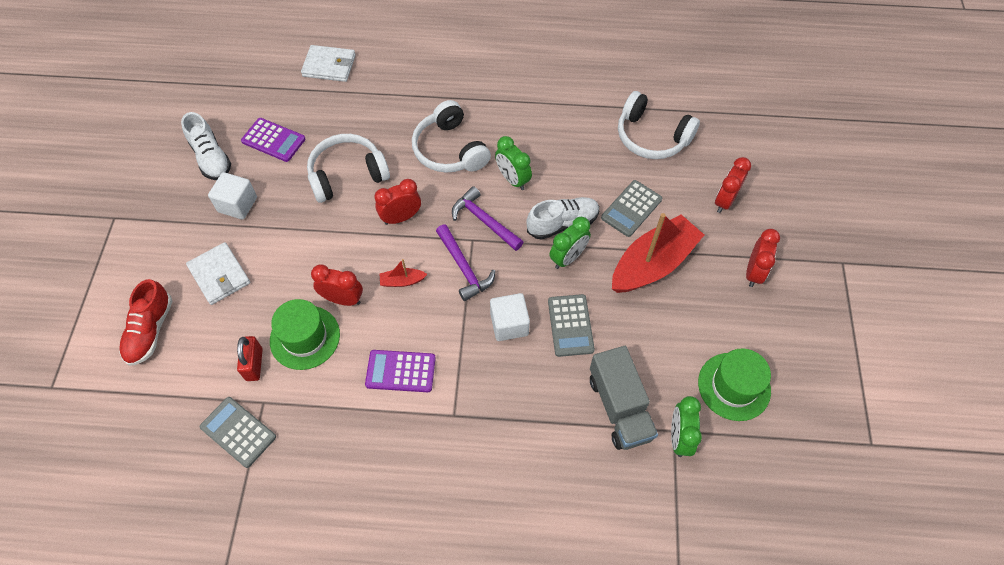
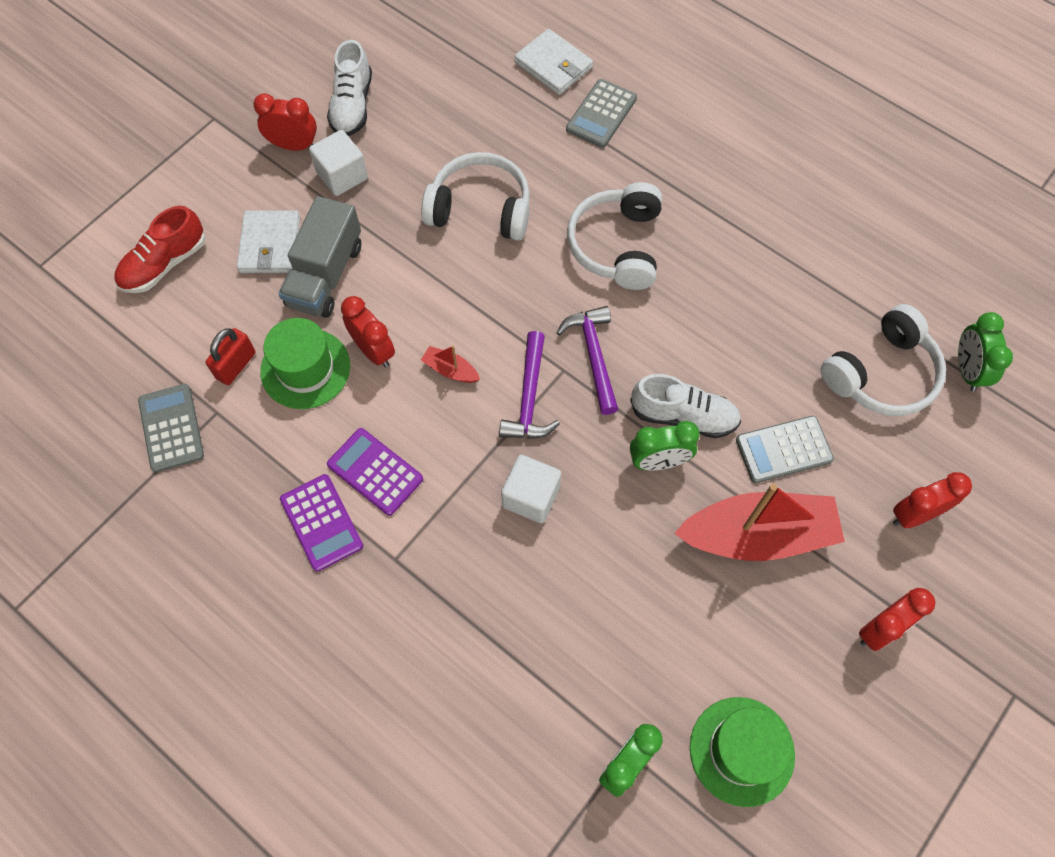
camera: 35 degrees right, 5 degrees up
purple calculator [241,118,306,162] -> purple calculator moved to [280,474,363,572]
red clock [374,179,421,225] -> red clock moved to [253,93,317,151]
green clock [495,136,532,190] -> green clock moved to [958,312,1013,392]
grey calculator [548,294,595,357] -> grey calculator moved to [566,79,637,148]
grey truck [590,346,658,450] -> grey truck moved to [278,196,361,318]
white headphones [618,91,700,159] -> white headphones turned 105 degrees counterclockwise [821,304,946,416]

